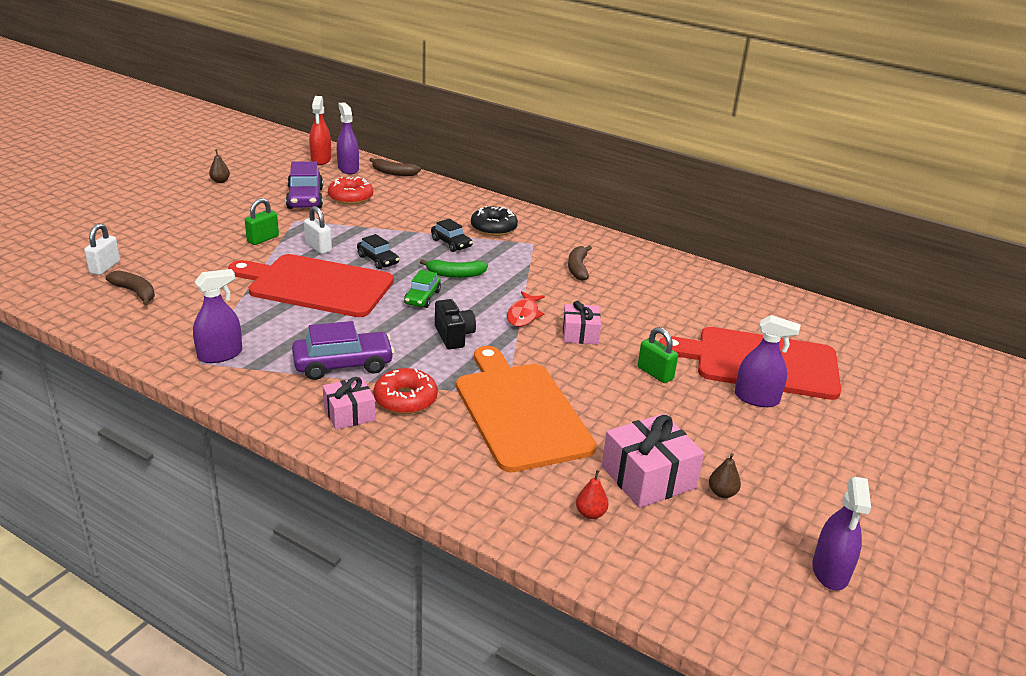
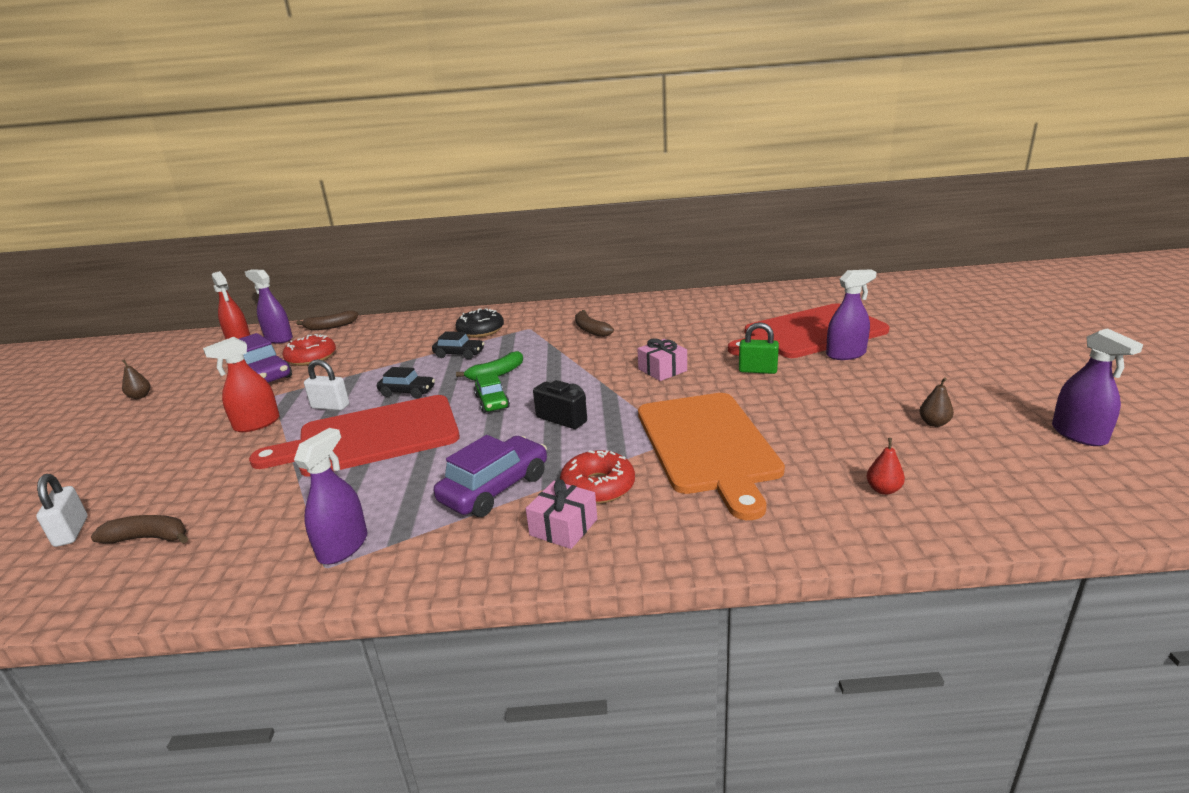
camera: 30 degrees left, 5 degrees down
green padlock [245,198,279,245] -> red spray bottle [203,337,280,432]
orange cutting board [456,346,597,472] -> orange cutting board turned 135 degrees counterclockwise [638,393,785,520]
red fish [507,291,545,327] -> none
pink gift [602,414,704,508] -> none

